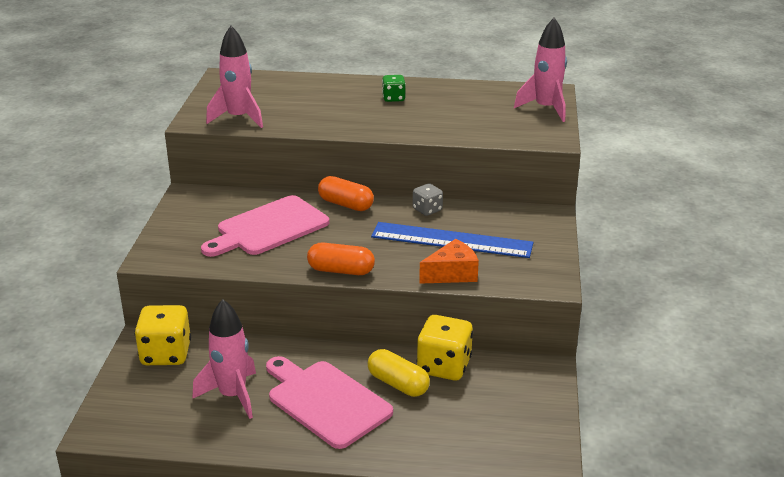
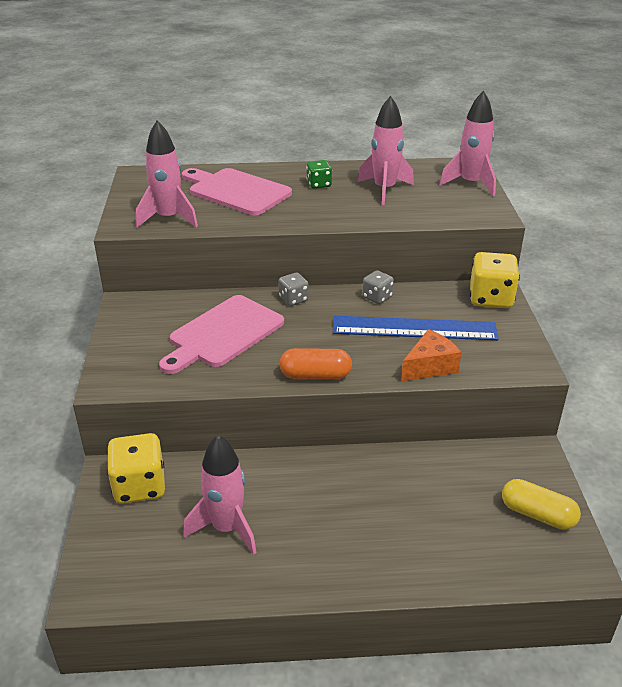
camera: 10 degrees left, 5 degrees up
pink cutting board [266,356,393,449] -> pink cutting board moved to [182,168,292,215]
orange capsule [318,176,374,211] -> grey dice [278,273,309,306]
yellow capsule [368,349,430,397] -> yellow capsule moved to [502,479,581,530]
yellow dice [417,315,473,380] -> yellow dice moved to [470,252,520,308]
none -> pink rocket [358,96,414,205]

